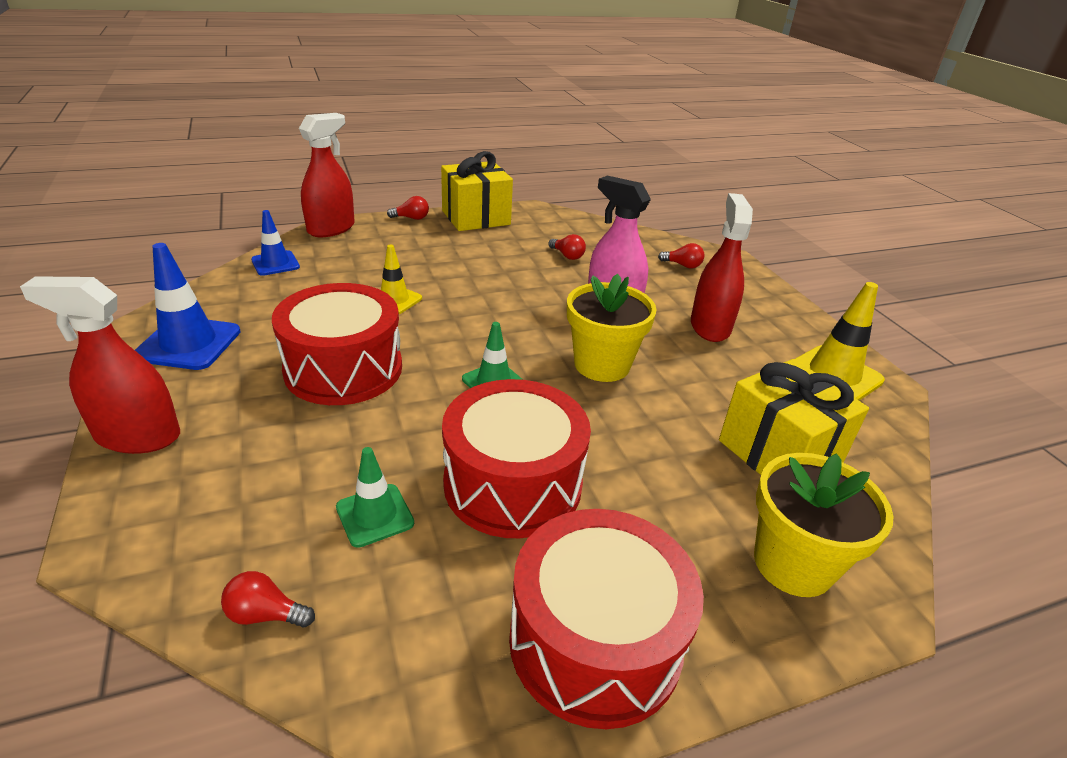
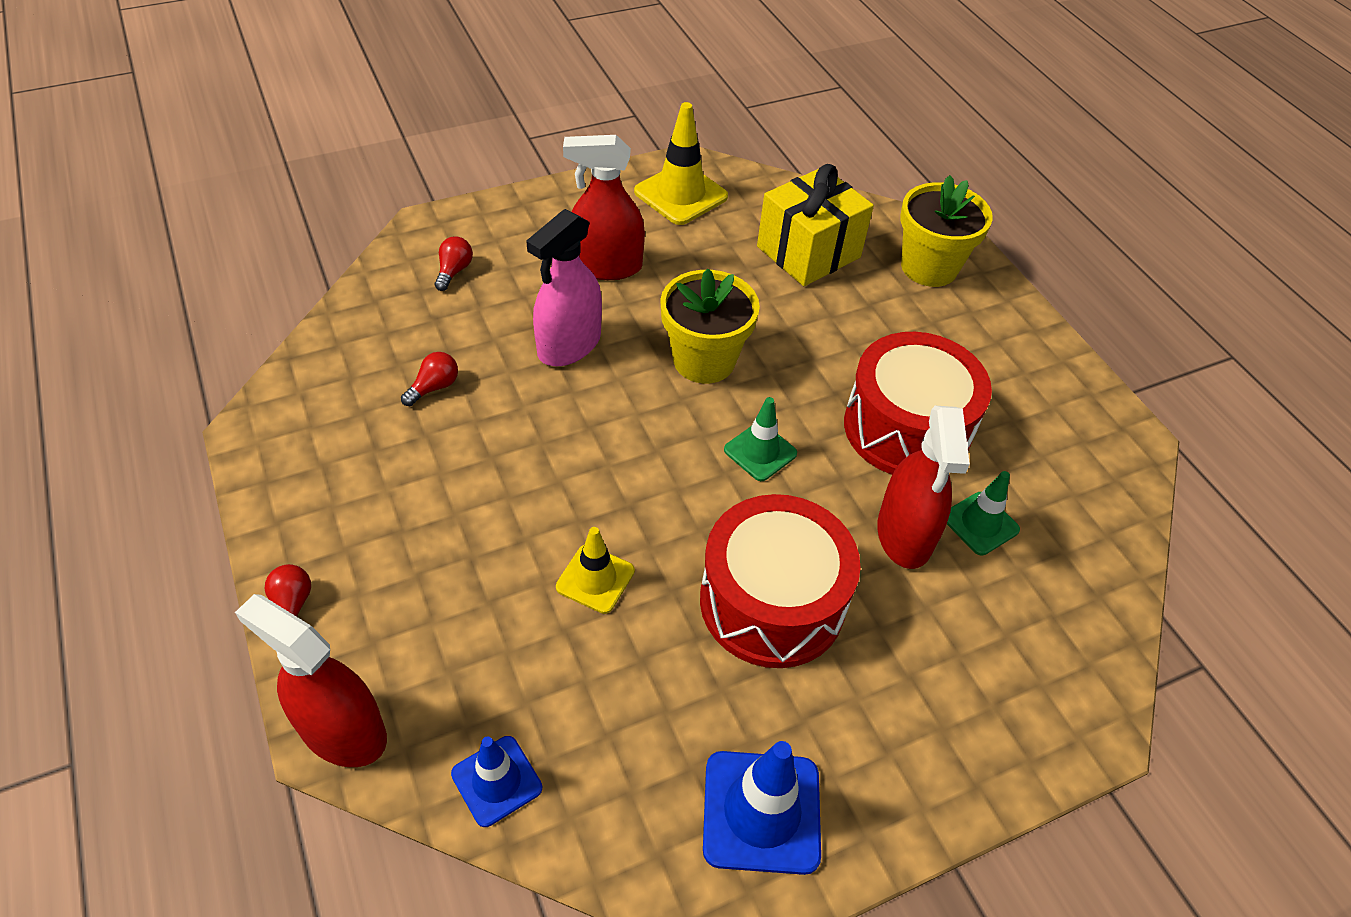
camera: 95 degrees left, 15 degrees up
red spray bottle [20,276,180,454] -> red spray bottle moved to [877,406,970,569]
red light bulb [221,571,315,628] -> none
yellow gift [441,151,513,231] -> none
red drum [509,509,704,729] -> none

